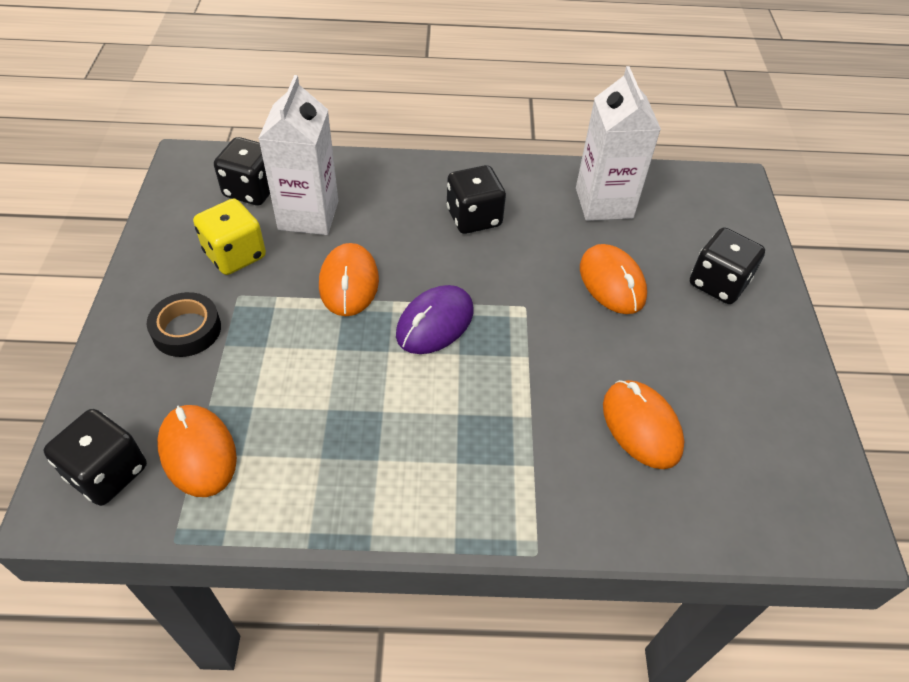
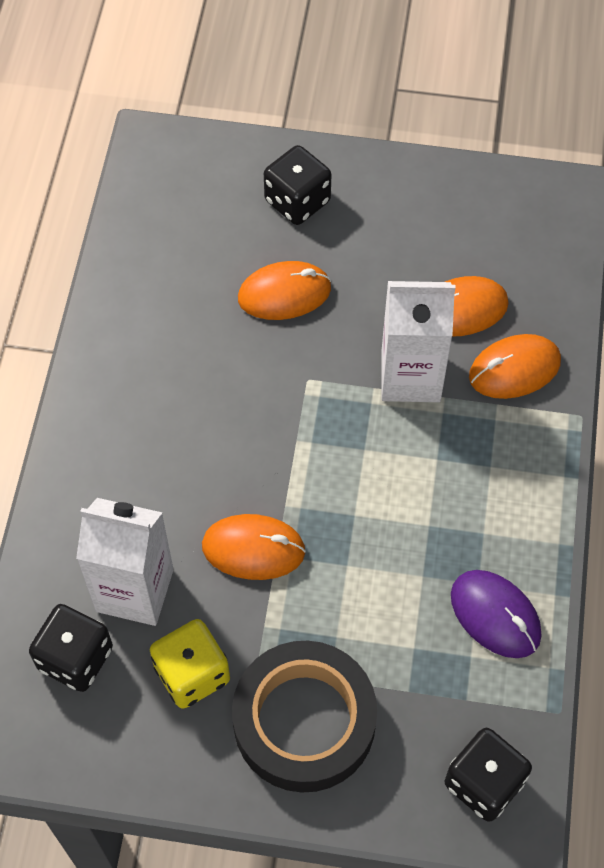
camera: 80 degrees left, 10 degrees up
black tape [147,292,221,357] -> black tape [232,641,377,793], size x1.85
orange mouse [157,405,237,497] -> orange mouse moved to [469,334,561,399]
purple mouse [396,285,474,354] -> purple mouse moved to [451,570,542,658]
black dice [447,165,506,234] -> none
white carton [576,66,661,221] -> white carton moved to [381,281,455,402]

